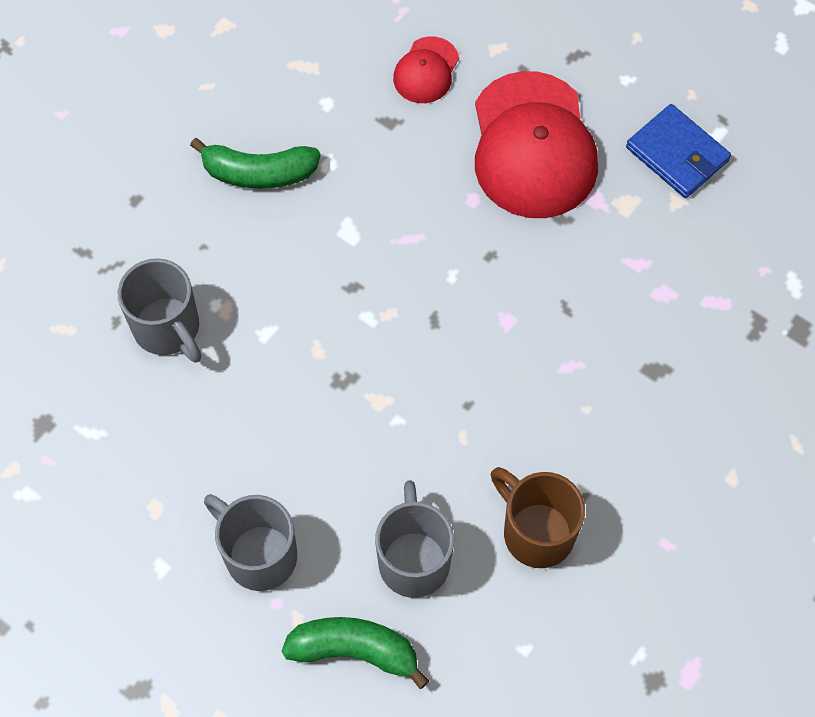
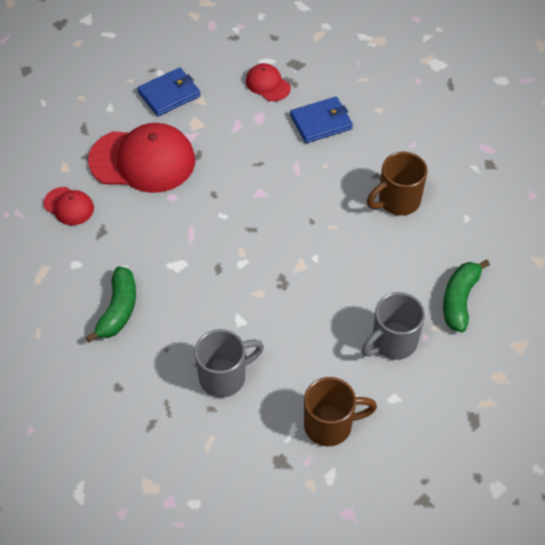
camera: 80 degrees left, 10 degrees down
grey mug [375,480,454,598] -> none
none -> red cap [246,63,291,101]
none -> blue wallet [290,97,353,143]
none -> brown mug [304,377,377,446]

